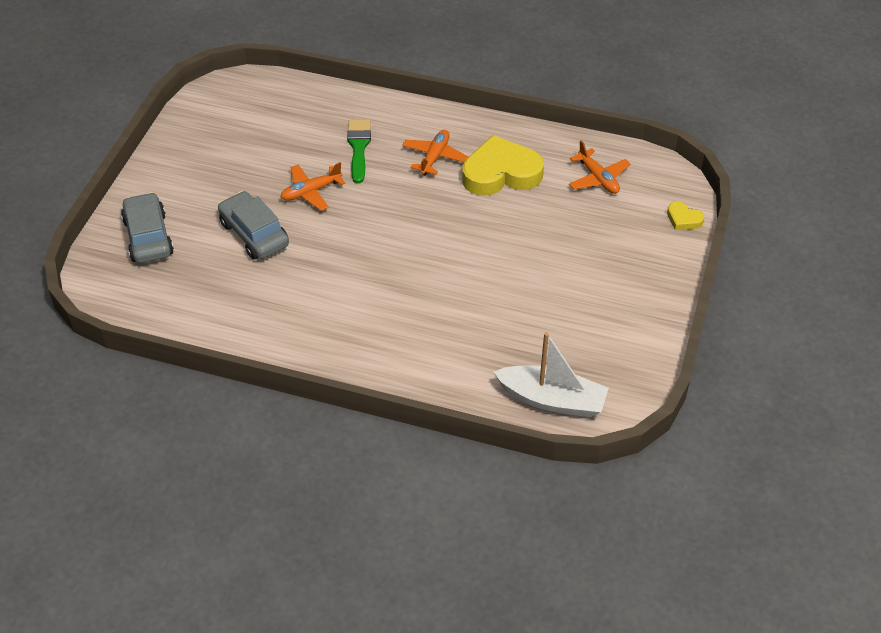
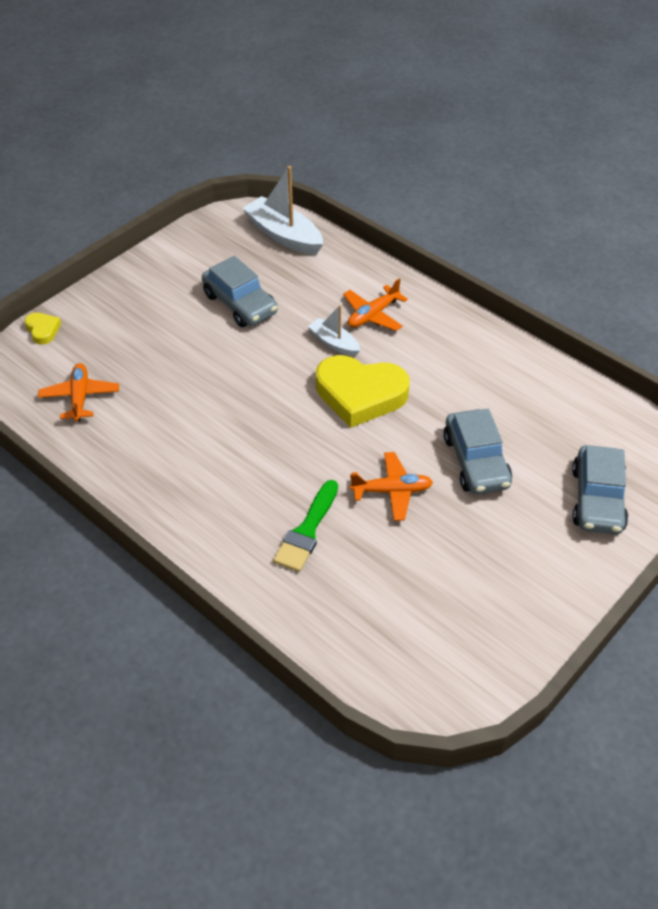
camera: 155 degrees left, 0 degrees up
orange plane [402,130,469,176] -> orange plane moved to [343,278,408,331]
yellow heart [462,135,544,196] -> yellow heart moved to [316,355,409,428]
none -> grey car [202,256,278,327]
none -> white boat [308,305,360,356]

